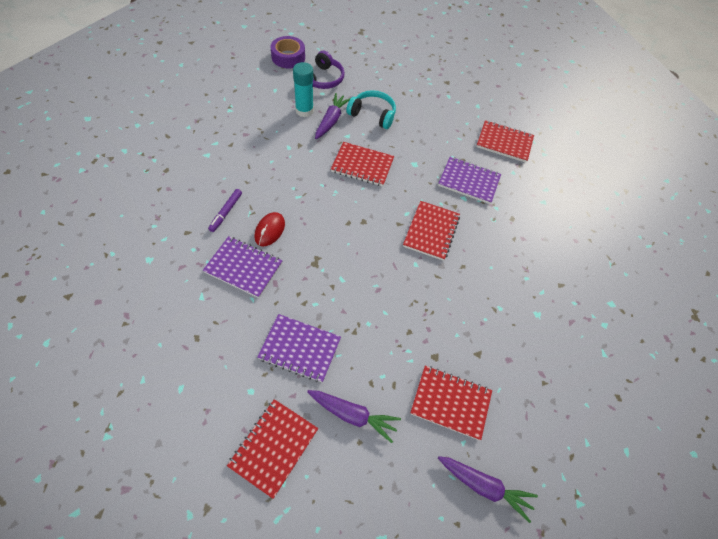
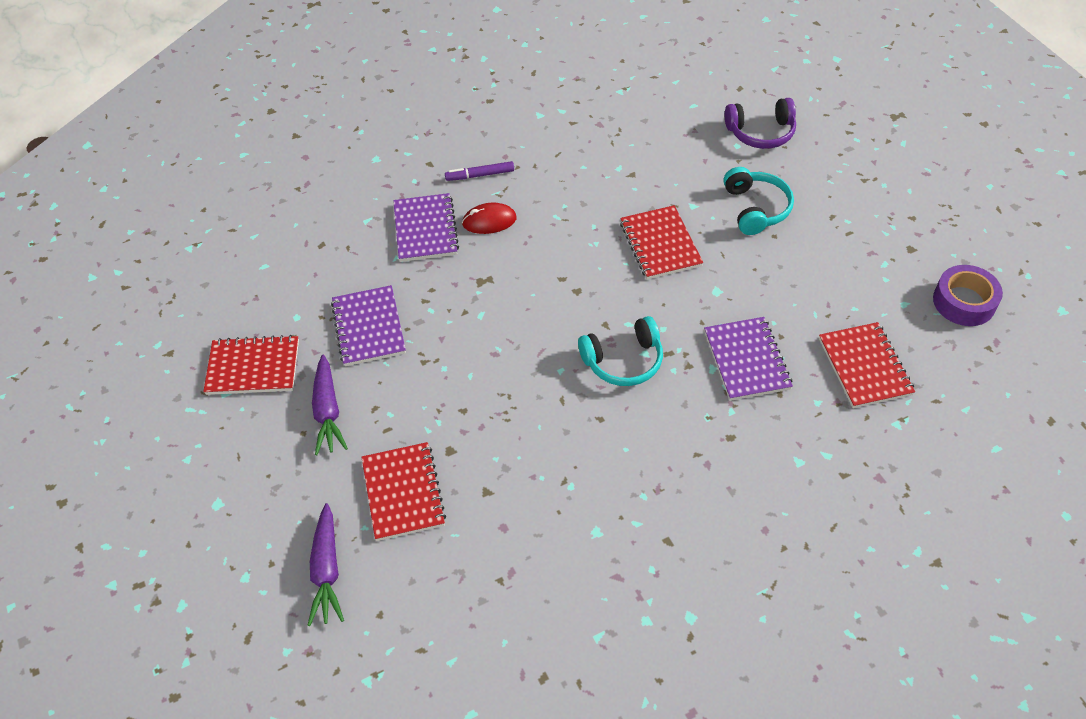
camera: 65 degrees right, 5 degrees down
purple tape [271,36,305,69] -> purple tape moved to [933,265,1003,326]
turquoise glue stick [293,62,314,117] -> none
purple carrot [315,93,351,139] -> none
red notebook [403,201,460,261] -> turquoise headphones [578,316,663,386]

